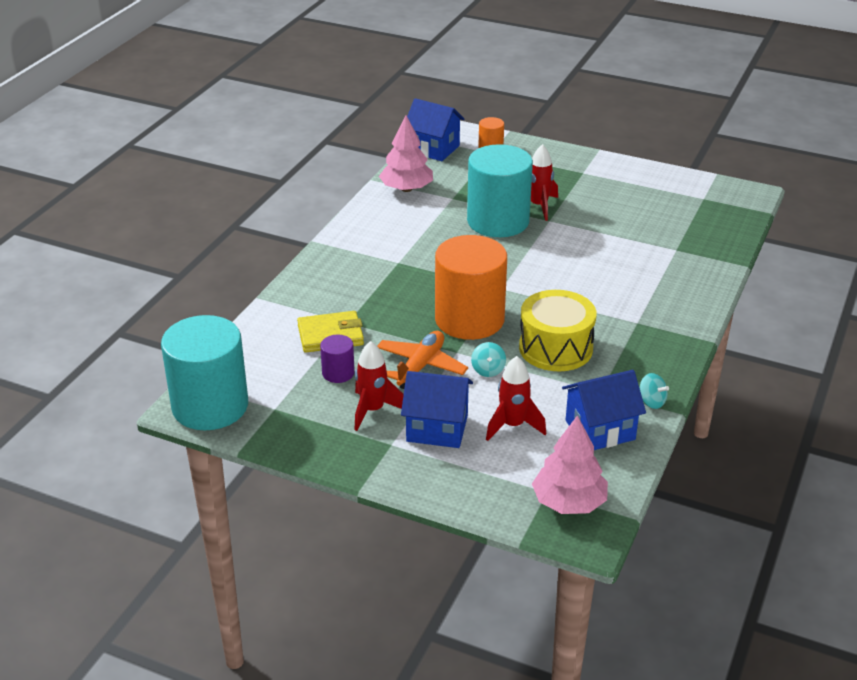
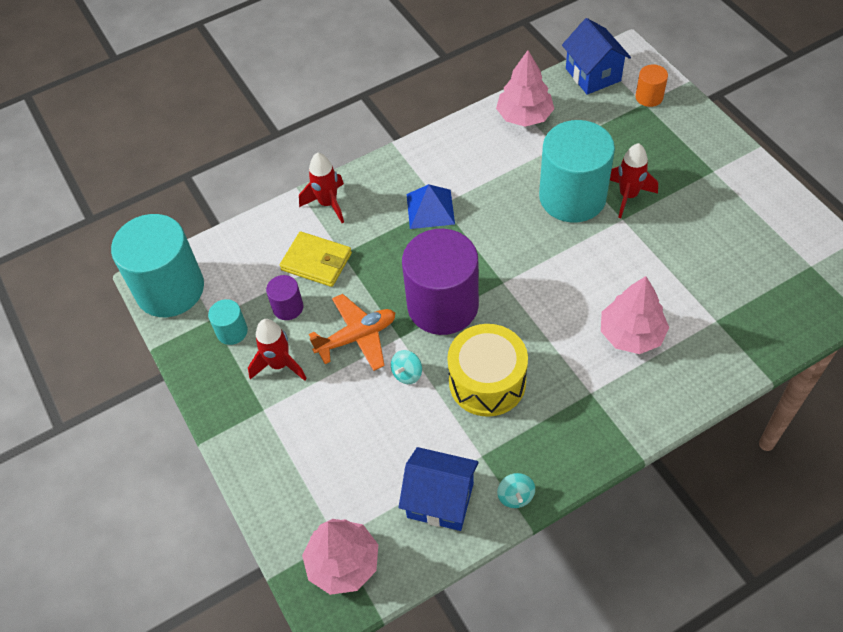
camera: 40 degrees right, 20 degrees up
blue house [401,371,473,448] -> none
orange cylinder [435,235,507,340] -> purple cylinder [402,229,479,335]
red rocket [486,356,546,441] -> red rocket moved to [299,152,344,223]
none -> turquoise cylinder [208,299,248,345]
none -> blue pyramid [406,184,455,229]
none -> pink tree [601,276,669,354]

